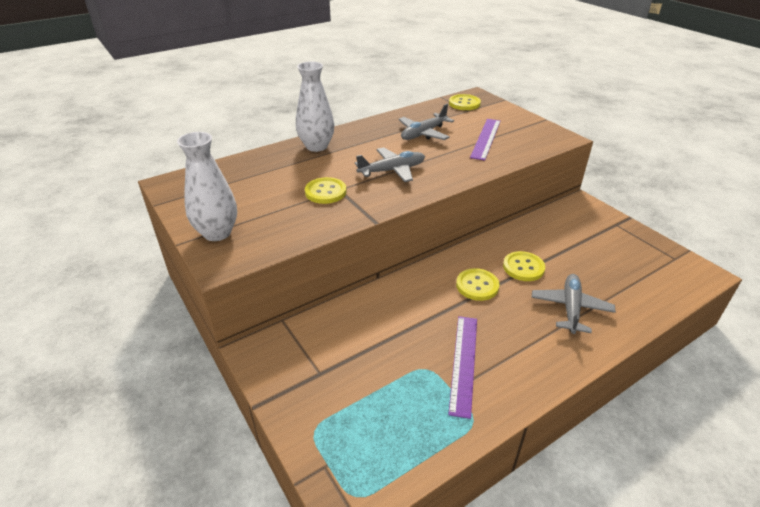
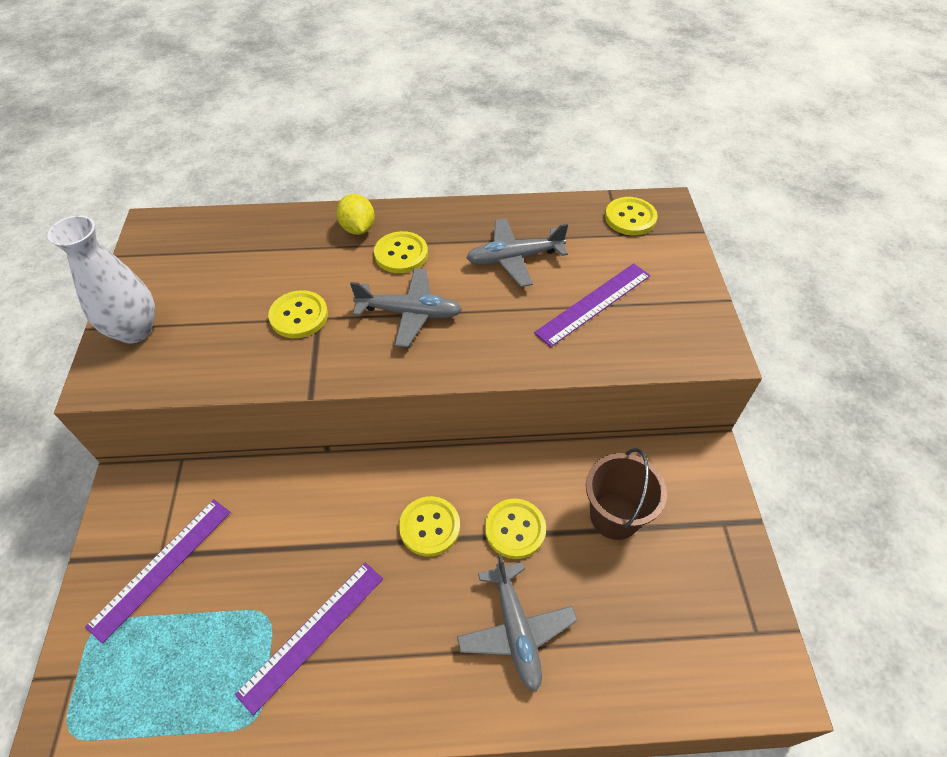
camera: 30 degrees right, 15 degrees up
white vase [296,61,334,152] -> yellow lemon [336,194,375,235]
grey plane [532,274,616,334] -> grey plane turned 120 degrees clockwise [457,554,578,692]
none -> purple ruler [85,499,231,643]
none -> yellow button [374,231,428,273]
none -> brown bucket [586,448,667,540]

